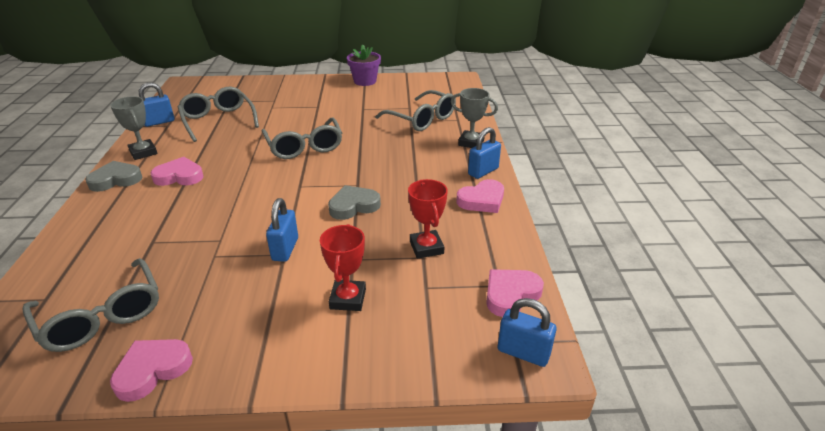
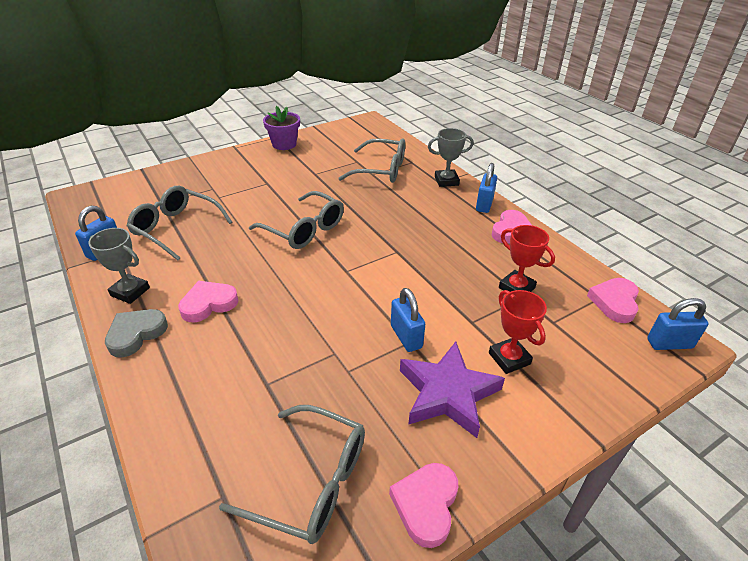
camera: 30 degrees left, 5 degrees up
grey heart [328,185,381,220] -> none
none -> purple star [400,342,505,438]

